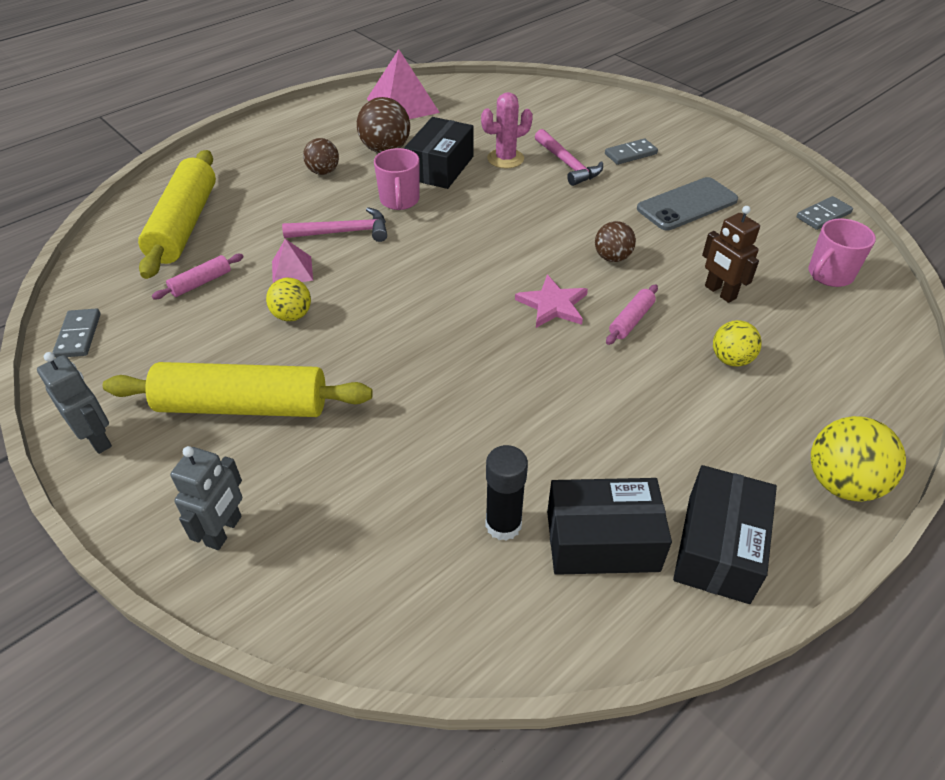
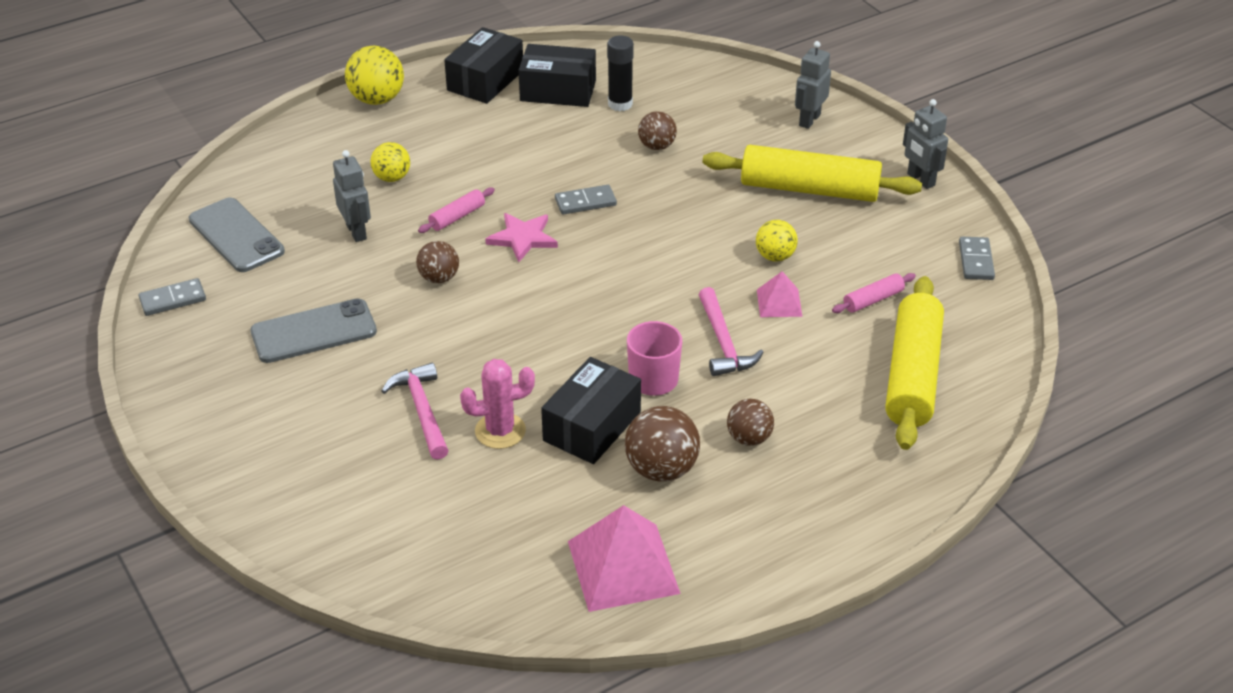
camera: 170 degrees left, 5 degrees down
pink hammer [282,207,387,242] -> pink hammer turned 105 degrees counterclockwise [699,287,764,376]
grey domino [605,139,658,165] -> grey domino moved to [555,185,617,214]
brown robot [702,206,760,303] -> grey robot [333,150,371,242]
pink mug [809,218,876,287] -> grey phone [189,197,285,272]
none -> brown ball [638,111,677,150]

